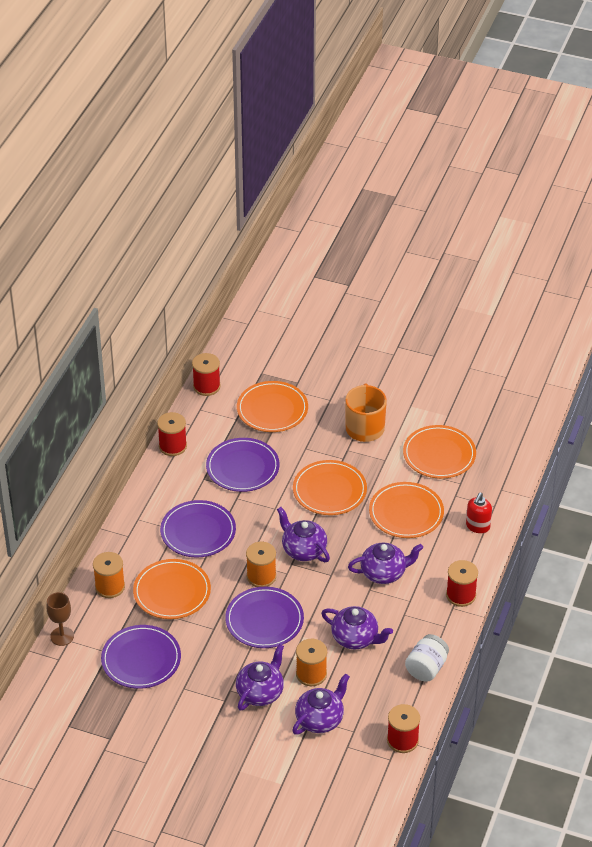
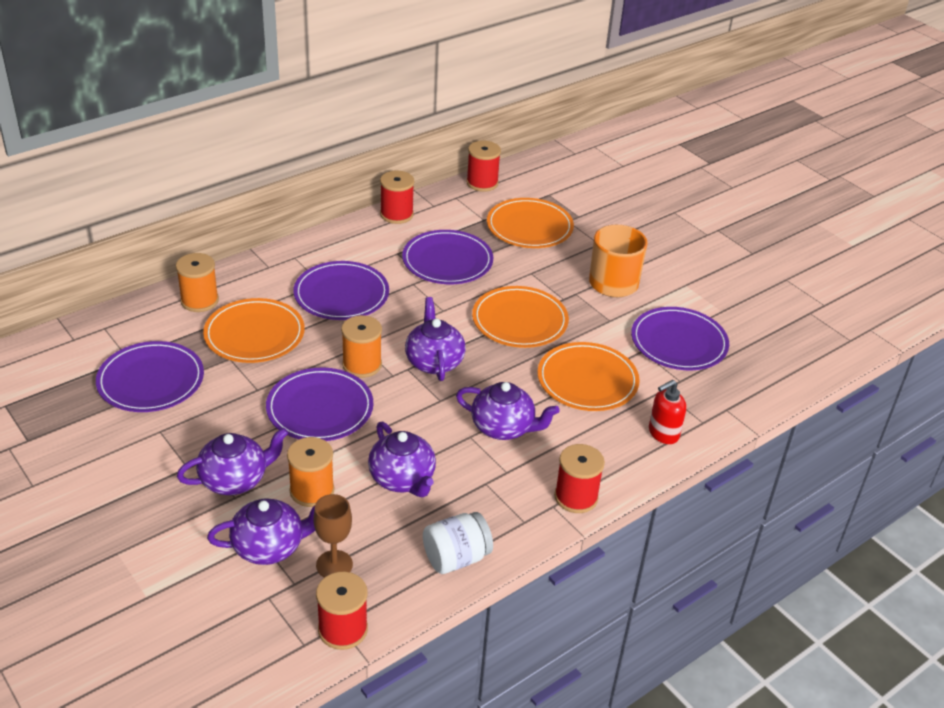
camera: 30 degrees right, 5 degrees down
brown goblet [46,592,74,646] -> brown goblet moved to [313,494,353,578]
orange plate [403,425,476,479] -> purple plate [631,307,729,370]

